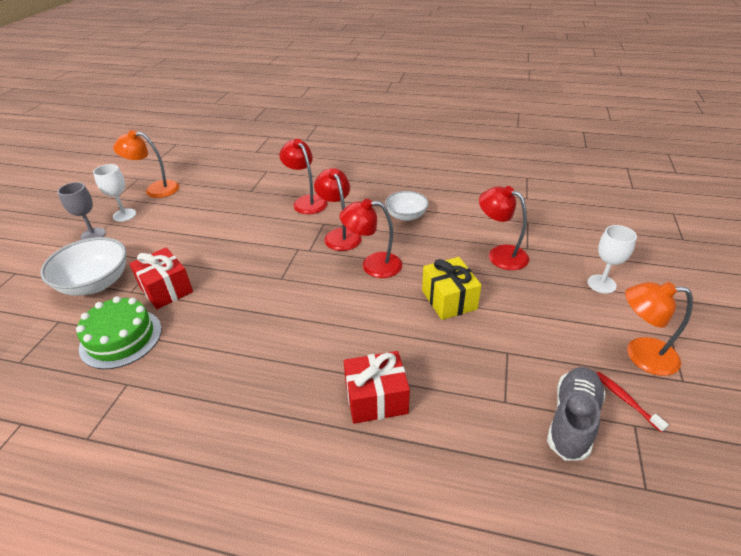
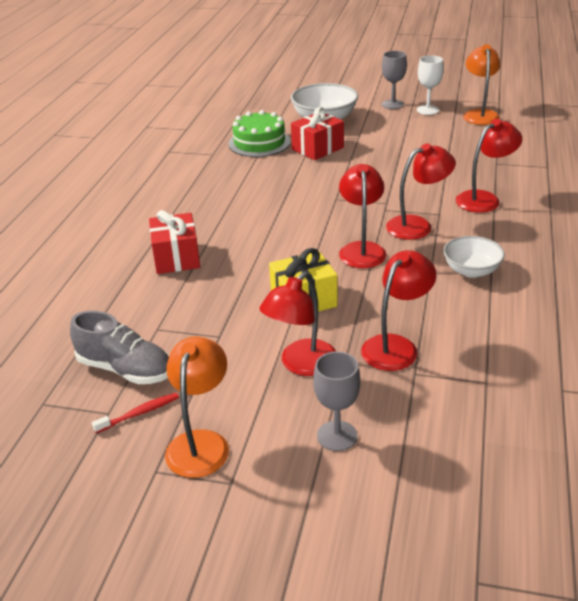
camera: 90 degrees right, 5 degrees down
white goblet [587,225,637,294] -> grey goblet [313,352,361,451]
none -> red lamp [259,272,336,376]

